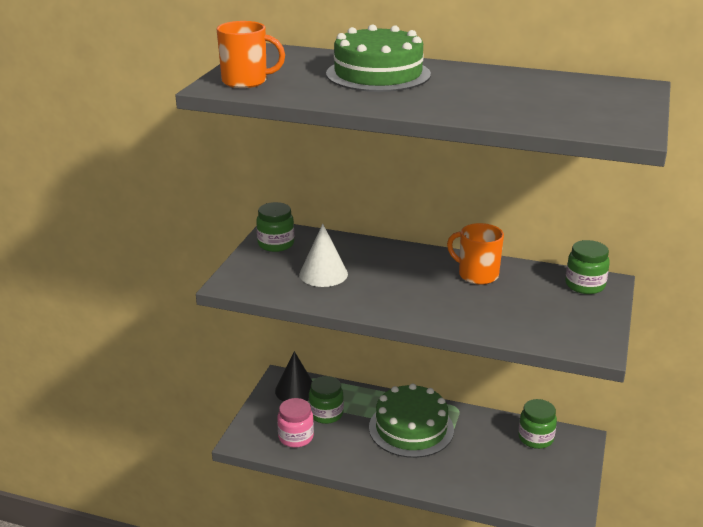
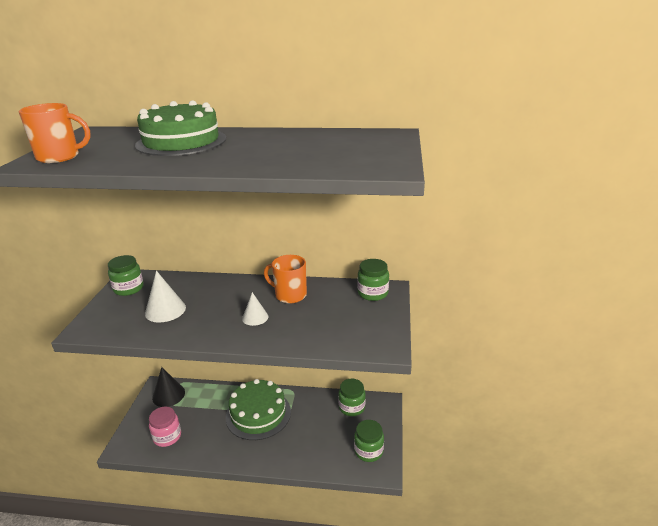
camera: 10 degrees left, 0 degrees up
green jar [309,376,344,424] -> green jar moved to [354,420,384,462]
none -> white cone [242,292,268,326]

